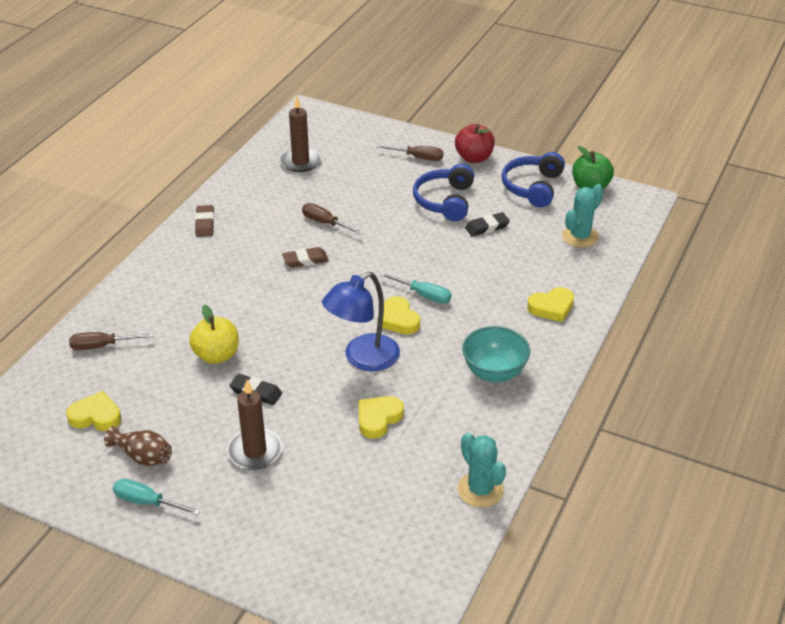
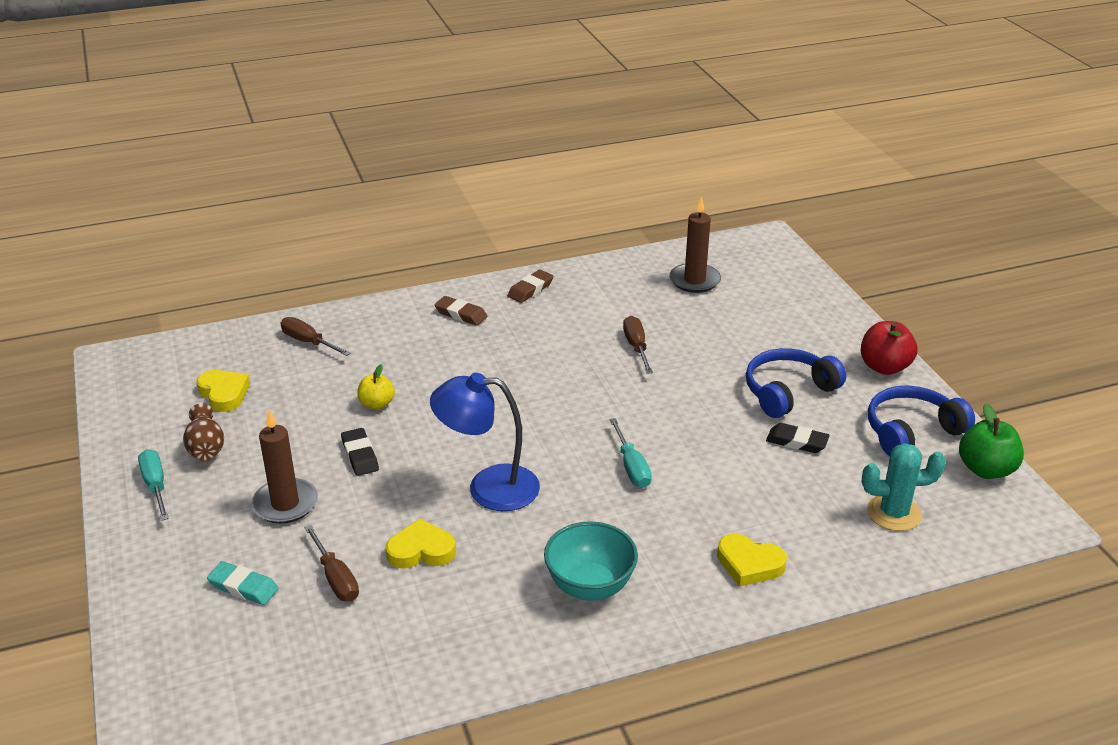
camera: 45 degrees right, 5 degrees down
yellow apple [189,305,239,364] -> yellow apple [357,364,395,410], size x0.65
brown eraser [282,247,329,268] -> brown eraser moved to [435,296,487,326]
brown screwdriver [377,145,443,161] -> brown screwdriver moved to [304,525,359,602]
yellow heart [377,296,420,334] -> none
turquoise cactus [457,433,506,508] -> none
none -> turquoise eraser [207,561,279,605]

